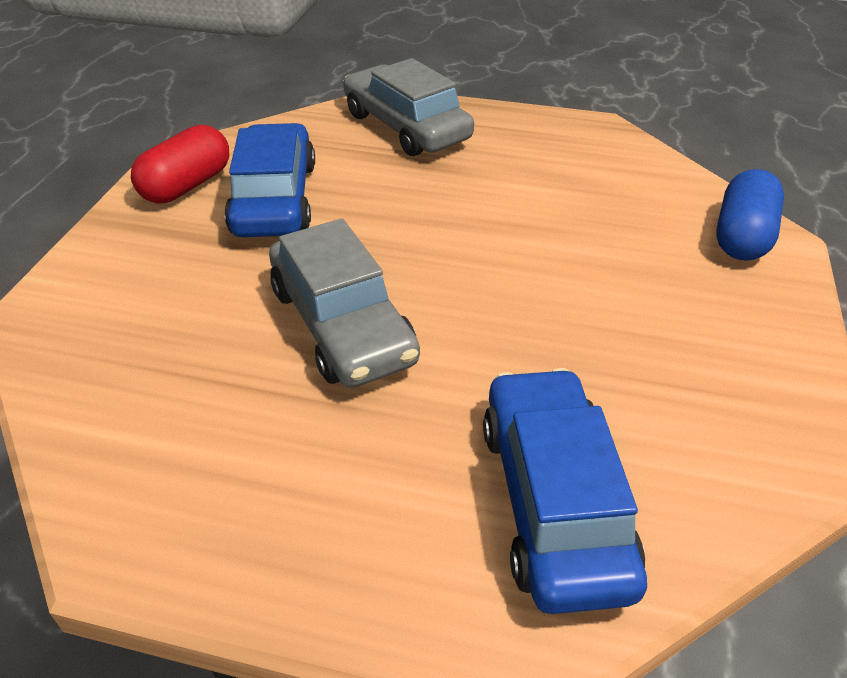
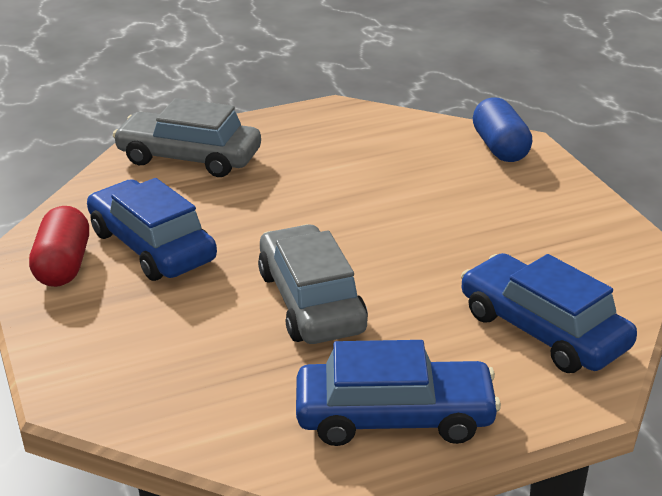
camera: 35 degrees left, 10 degrees down
grey car [269,218,420,388] -> grey car turned 135 degrees counterclockwise [258,224,368,344]
none -> blue car [296,340,501,446]

